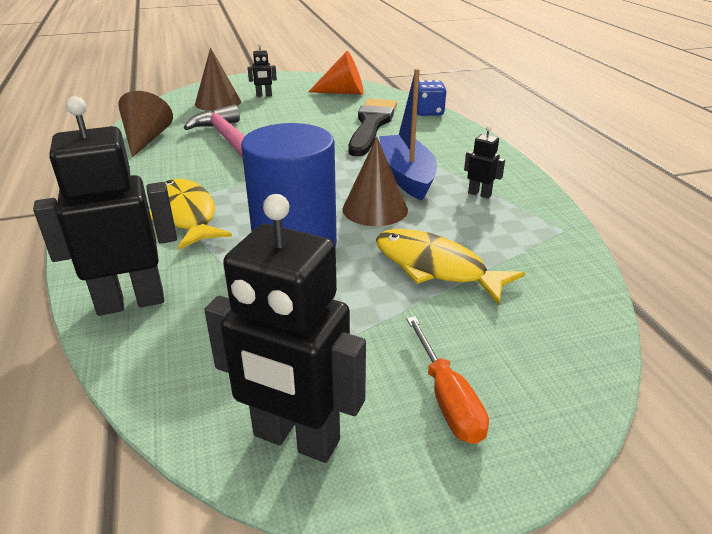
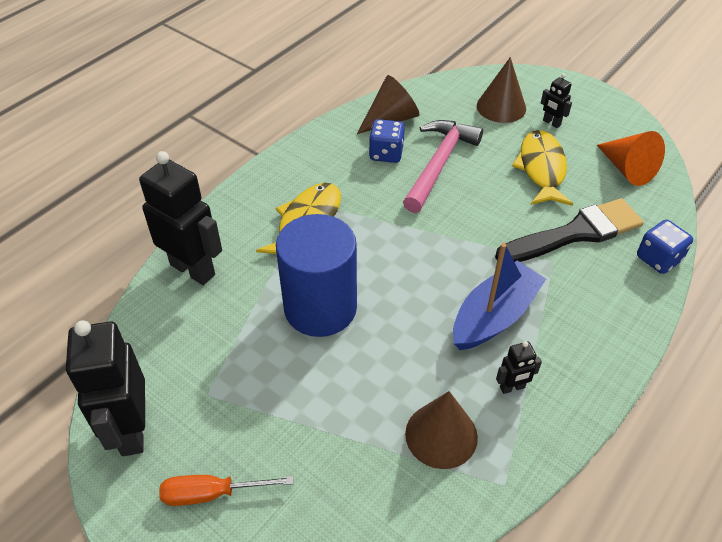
camera: 55 degrees right, 15 degrees up
brown cone [342,137,408,226] -> brown cone moved to [405,391,478,469]
yellow fish [376,229,525,305] -> yellow fish moved to [512,130,573,206]
orange screwdriver [407,316,489,444] -> orange screwdriver turned 45 degrees clockwise [159,475,294,506]
black robot [464,125,505,199] -> black robot turned 75 degrees clockwise [496,341,542,394]
none -> blue dice [369,119,405,163]

